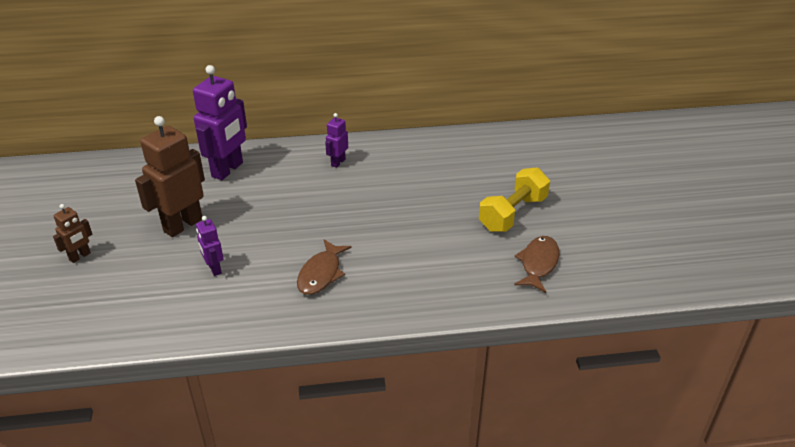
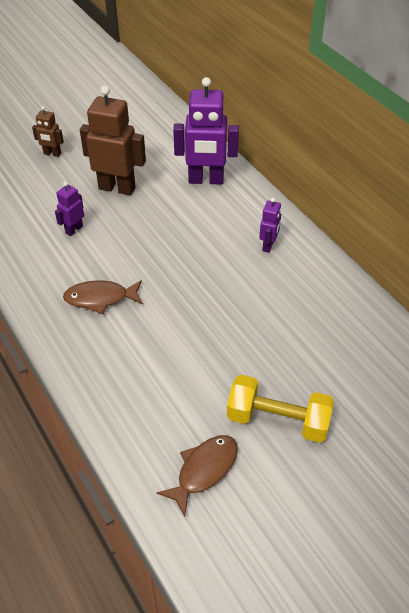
camera: 65 degrees right, 10 degrees up
purple robot [325,113,348,168] -> purple robot turned 105 degrees clockwise [259,198,281,253]
brown fish [514,236,560,293] -> brown fish turned 45 degrees counterclockwise [156,435,238,516]

